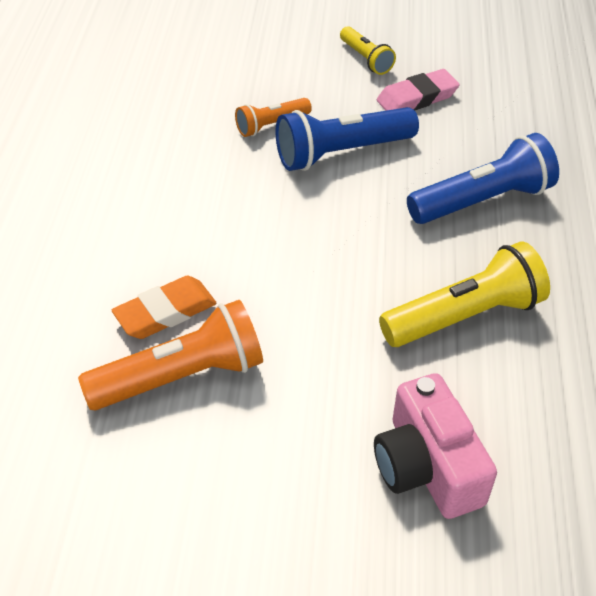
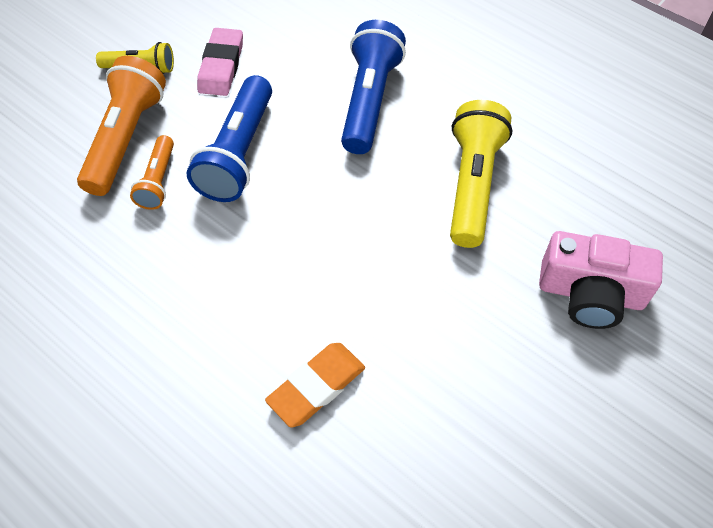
camera: 55 degrees left, 10 degrees up
orange flashlight [78,300,263,410] -> orange flashlight moved to [77,56,166,196]
orange eraser [112,276,217,339] -> orange eraser turned 45 degrees clockwise [265,343,365,427]

